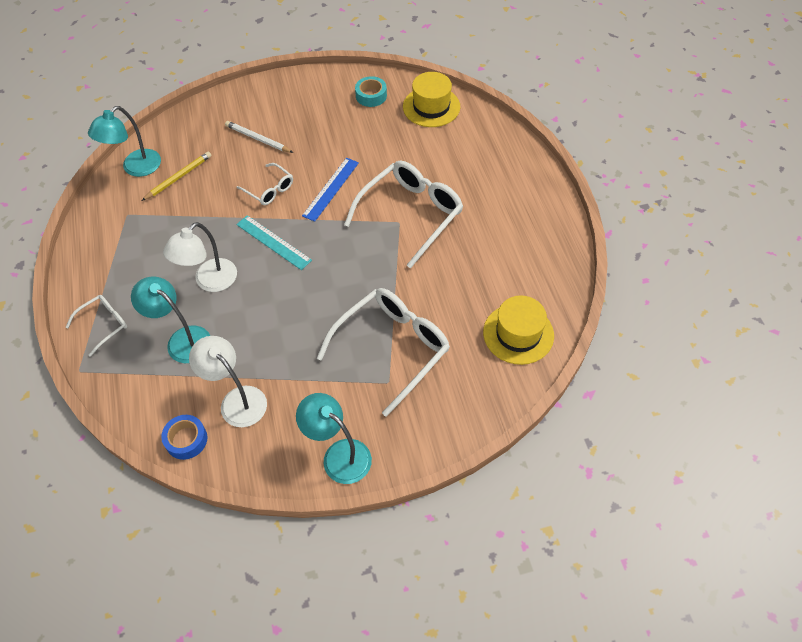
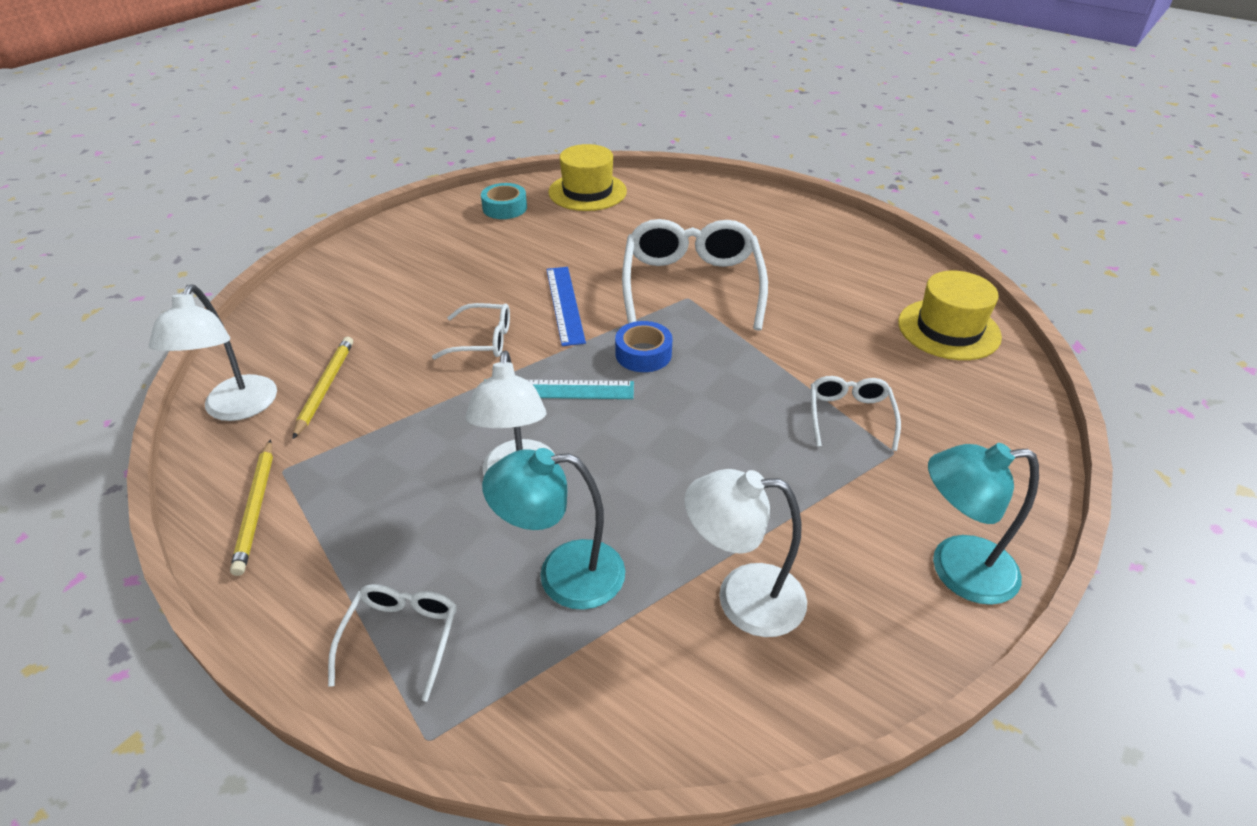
camera: 40 degrees left, 15 degrees down
turquoise lamp [88,106,161,177] -> white lamp [149,284,277,421]
blue tape [161,415,207,460] -> blue tape moved to [615,321,672,372]
white pencil [225,121,293,153] -> none
white glasses [317,288,450,417] -> white glasses [811,376,901,451], size x0.51
none -> yellow pencil [230,439,273,576]

